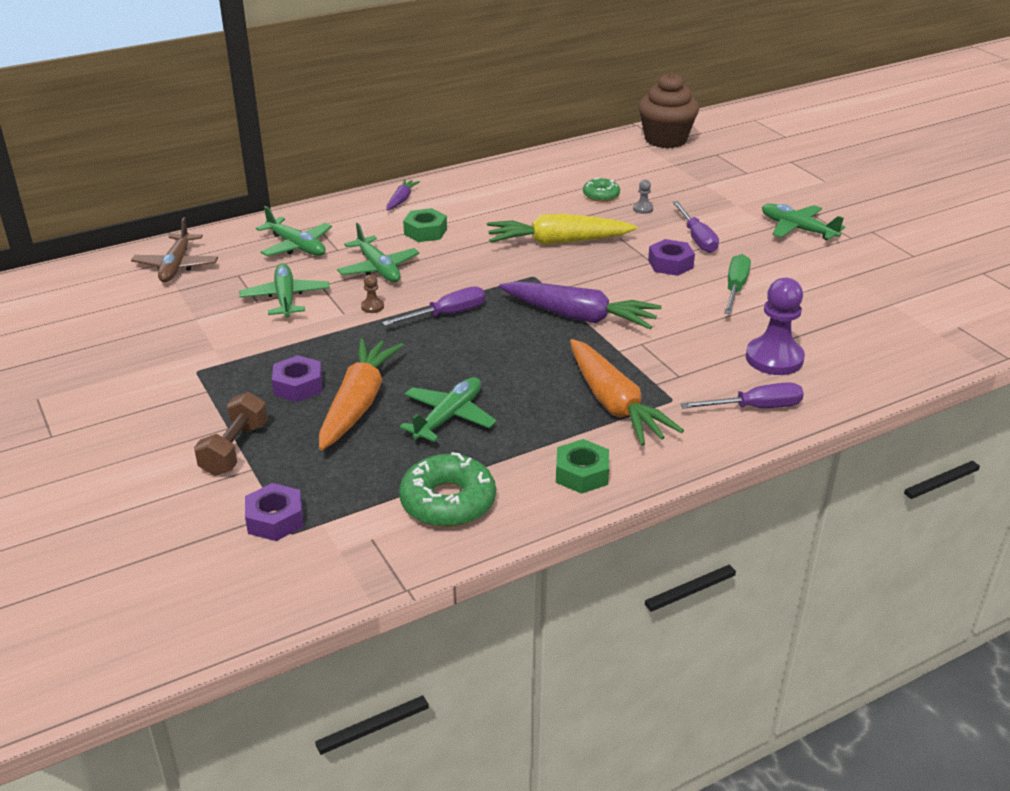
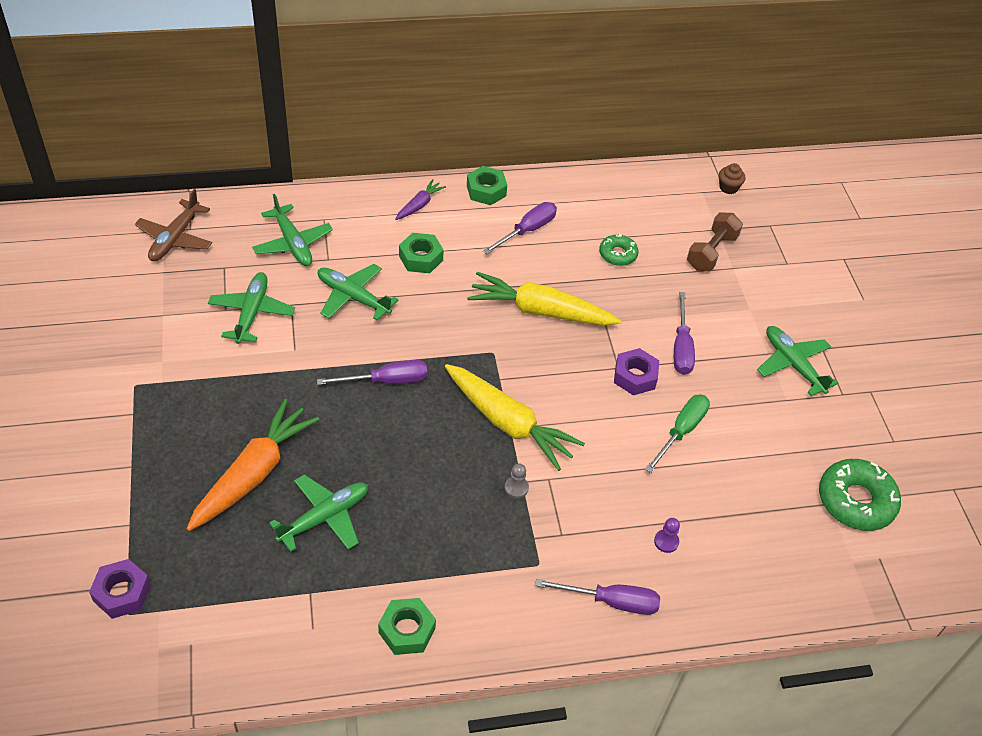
camera: 15 degrees right, 15 degrees up
brown dumbbell [194,392,268,476] -> brown dumbbell moved to [687,213,743,271]
purple nut [272,355,322,402] -> none
green plane [337,223,419,282] -> green plane turned 135 degrees clockwise [318,264,399,321]
brown pawn [361,275,384,313] -> none
green donut [399,452,496,527] -> green donut moved to [819,459,901,531]
purple carrot [499,281,662,329] -> yellow carrot [445,364,585,471]
orange carrot [570,339,684,446] -> none
grey pawn [633,180,653,214] -> grey pawn moved to [505,463,529,498]
brown cupcake [638,72,699,148] -> brown cupcake [719,163,745,194], size x0.41
purple pawn [746,278,805,375] -> purple pawn [654,518,680,553], size x0.43
none -> green nut [467,166,507,205]
none -> purple screwdriver [483,202,557,254]

